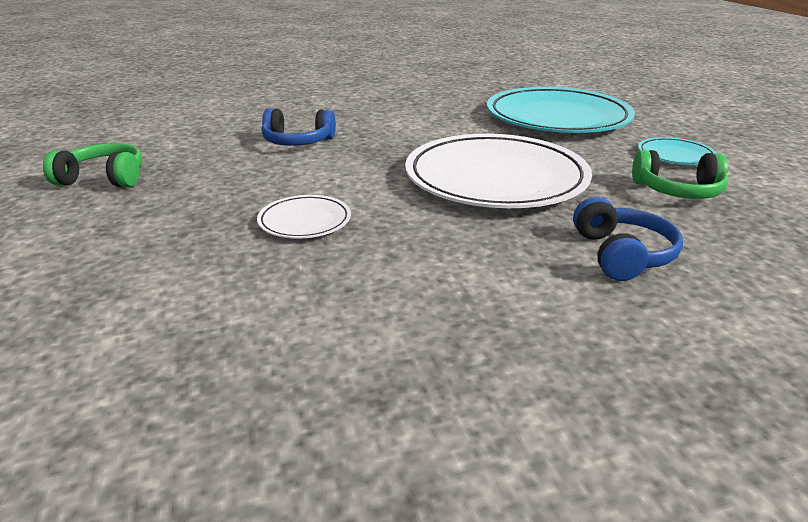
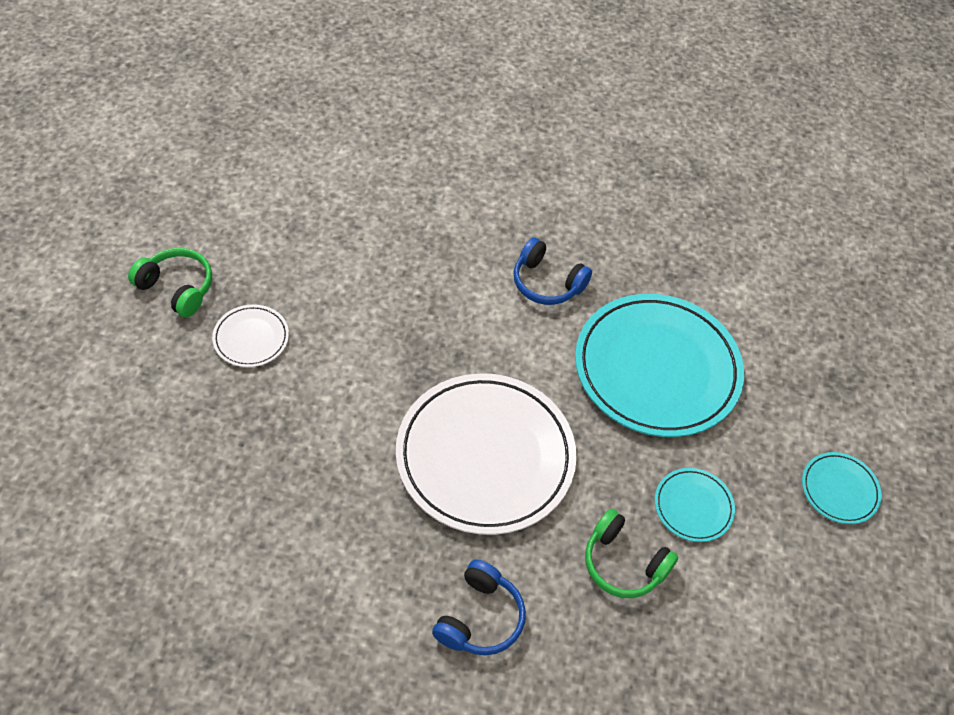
camera: 25 degrees right, 25 degrees up
white plate [257,195,351,239] -> white plate moved to [212,304,289,367]
blue headphones [262,108,336,146] -> blue headphones moved to [513,237,592,305]
none -> turquoise plate [802,452,882,524]

